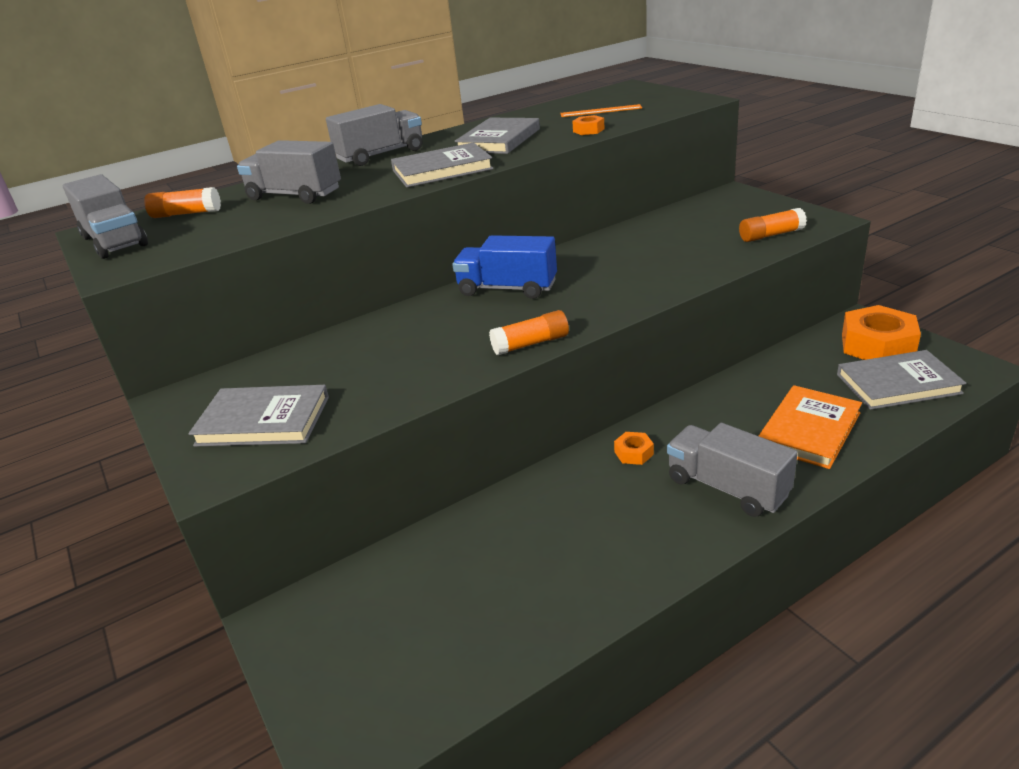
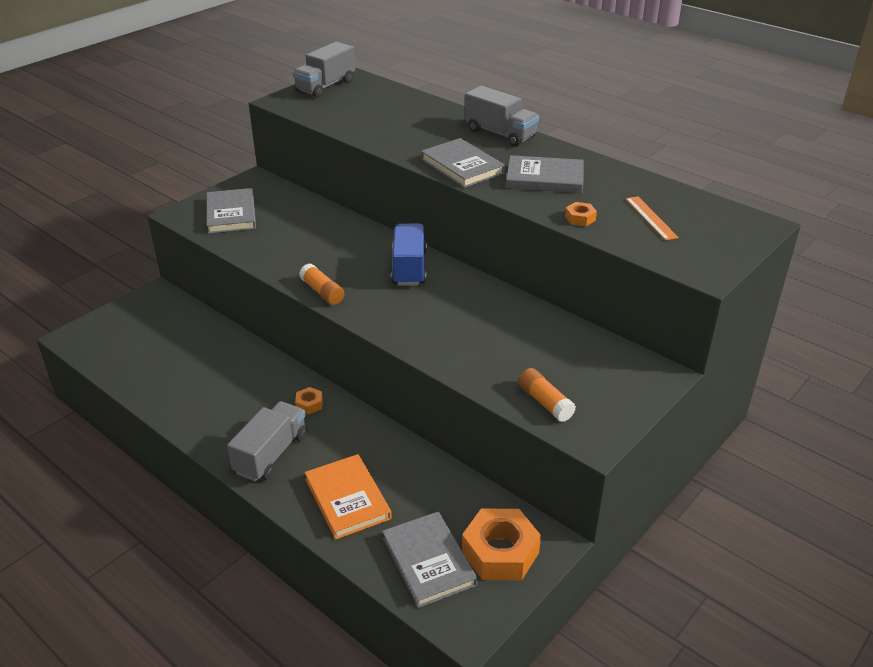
camera: 70 degrees right, 5 degrees up
orange glue stick [144,187,221,218] -> none
grey truck [237,140,341,204] -> none
orange book [759,385,862,469] -> orange book turned 45 degrees clockwise [305,454,392,540]

